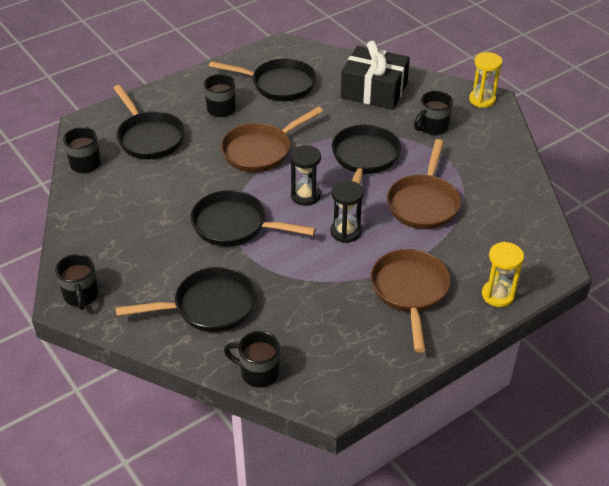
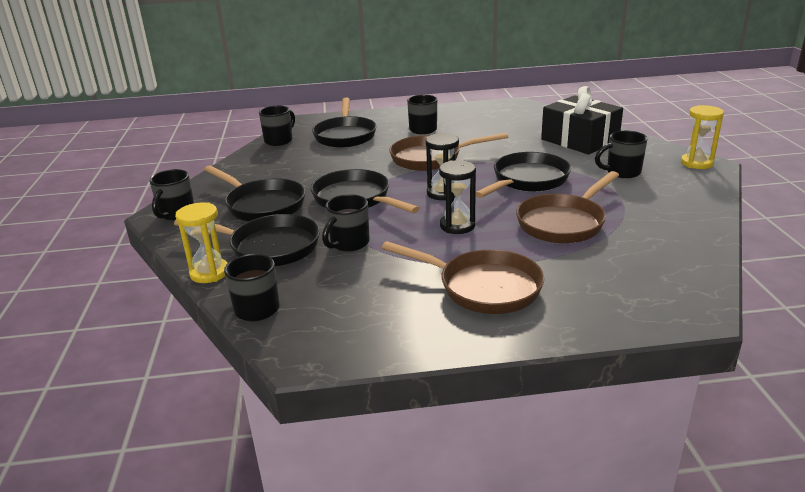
camera: 30 degrees right, 15 degrees down
black pan [209,59,317,101] -> black pan moved to [204,165,305,221]
brown pan [370,249,451,352] -> brown pan turned 90 degrees clockwise [382,241,544,314]
yellow hourglass [482,242,524,307] -> yellow hourglass moved to [175,202,228,283]
none -> black mug [322,194,370,252]

